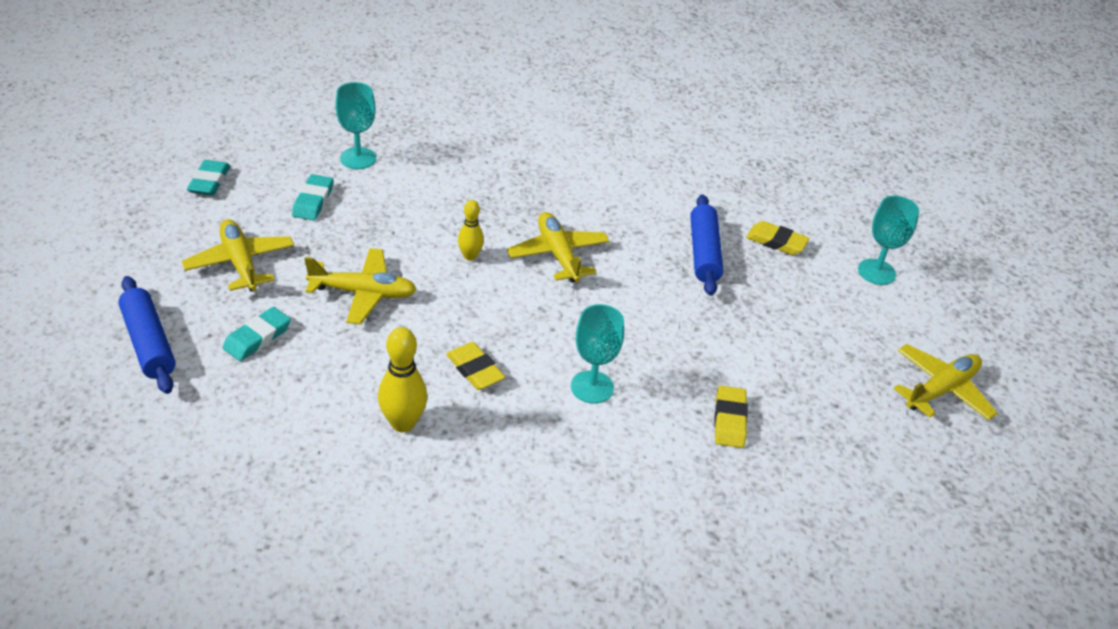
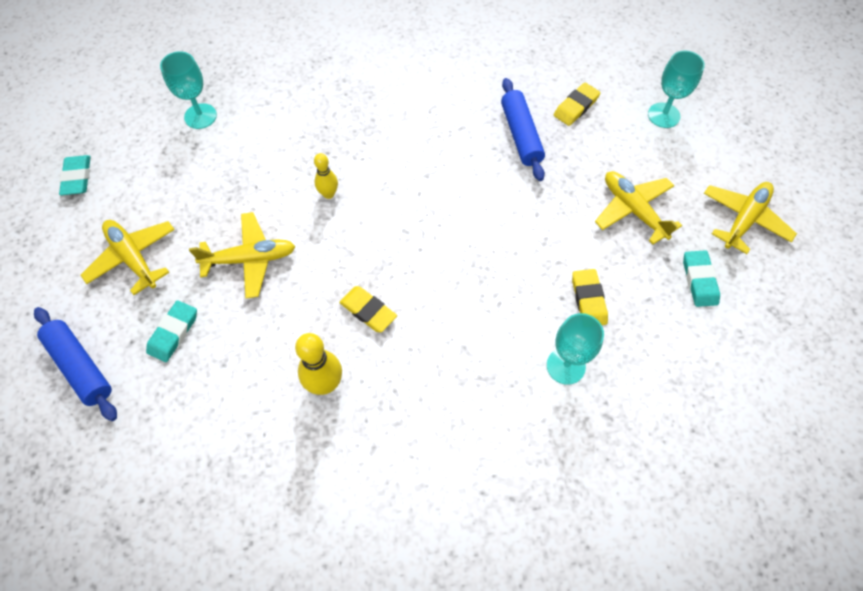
camera: 10 degrees left, 20 degrees up
turquoise eraser [292,174,333,221] -> turquoise eraser moved to [683,250,720,307]
yellow plane [507,212,609,283] -> yellow plane moved to [595,171,682,244]
turquoise goblet [571,304,624,404] -> turquoise goblet moved to [547,313,604,385]
yellow eraser [746,221,809,255] -> yellow eraser turned 60 degrees counterclockwise [554,83,600,126]

